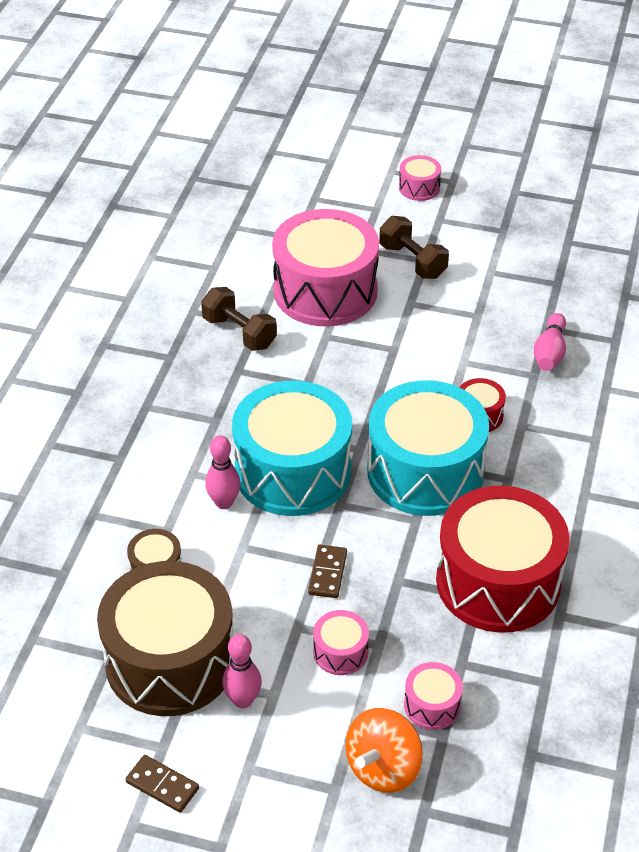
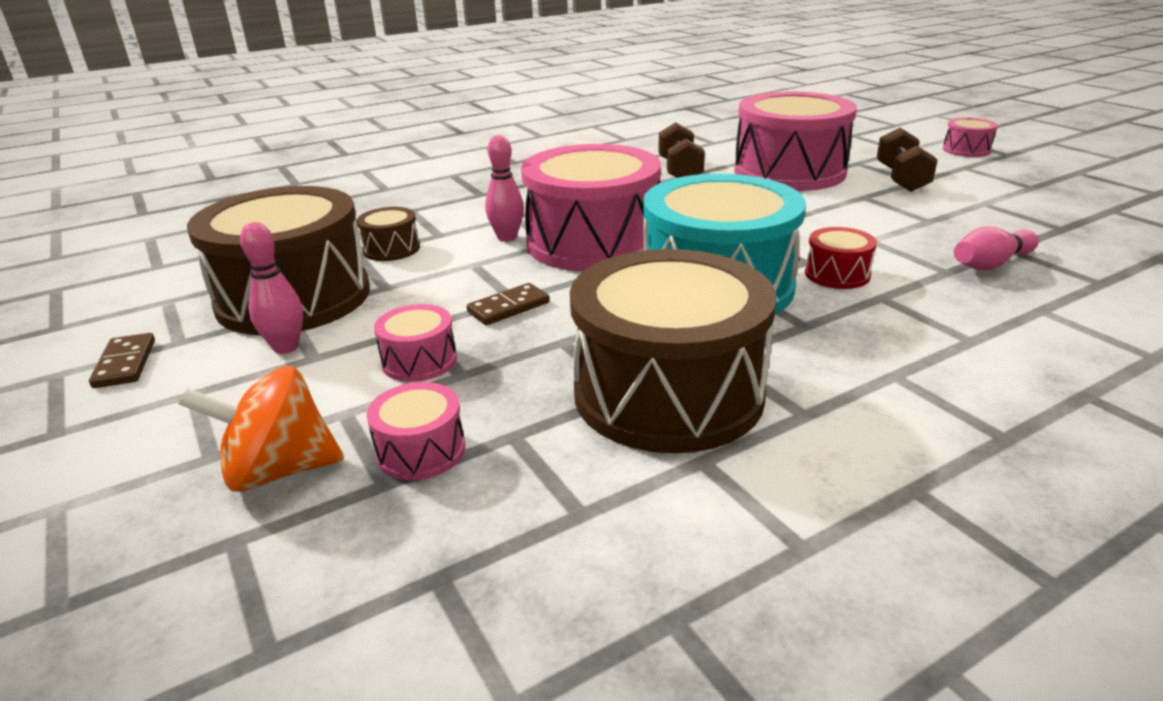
camera: 45 degrees right, 15 degrees down
turquoise drum [232,380,352,516] -> pink drum [521,144,661,271]
red drum [436,486,570,633] -> brown drum [570,249,777,453]

